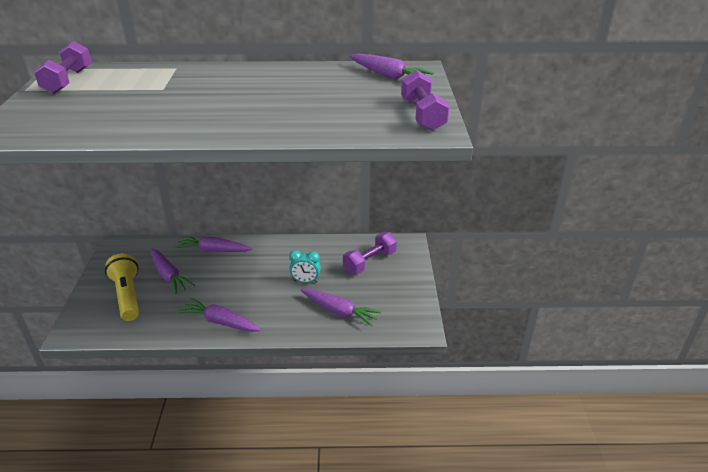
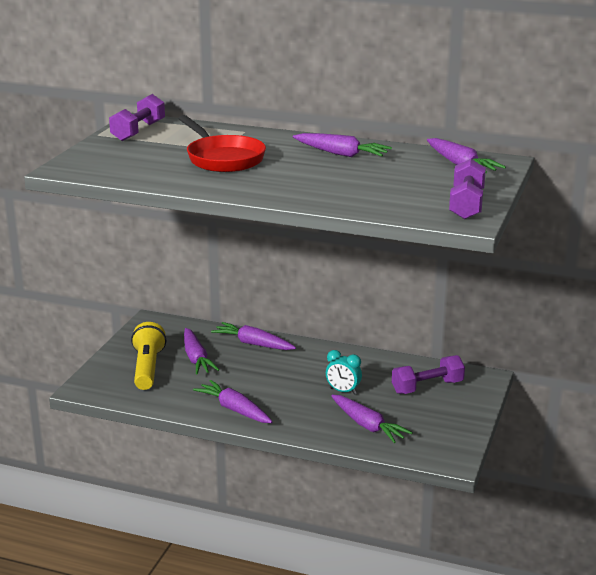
camera: 20 degrees right, 10 degrees down
none -> red pan [178,115,266,172]
none -> purple carrot [293,133,392,157]

